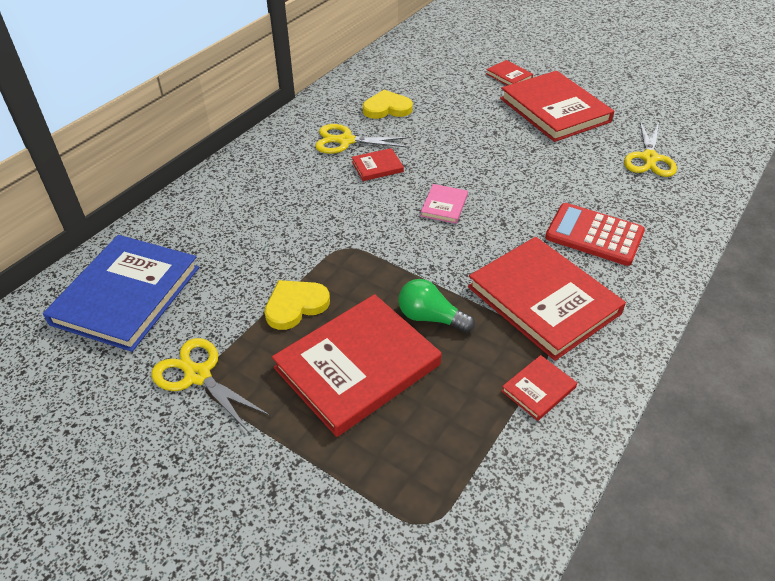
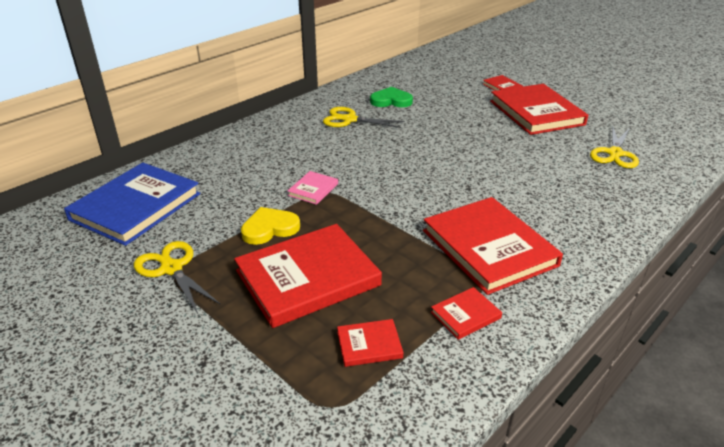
camera: 10 degrees right, 10 degrees down
red book [352,148,404,181] -> red book moved to [337,319,404,367]
yellow heart [363,90,413,119] -> green heart [370,87,413,107]
green light bulb [398,279,475,333] -> none
pink book [421,184,468,224] -> pink book moved to [287,171,338,205]
red calculator [545,203,645,266] -> none

